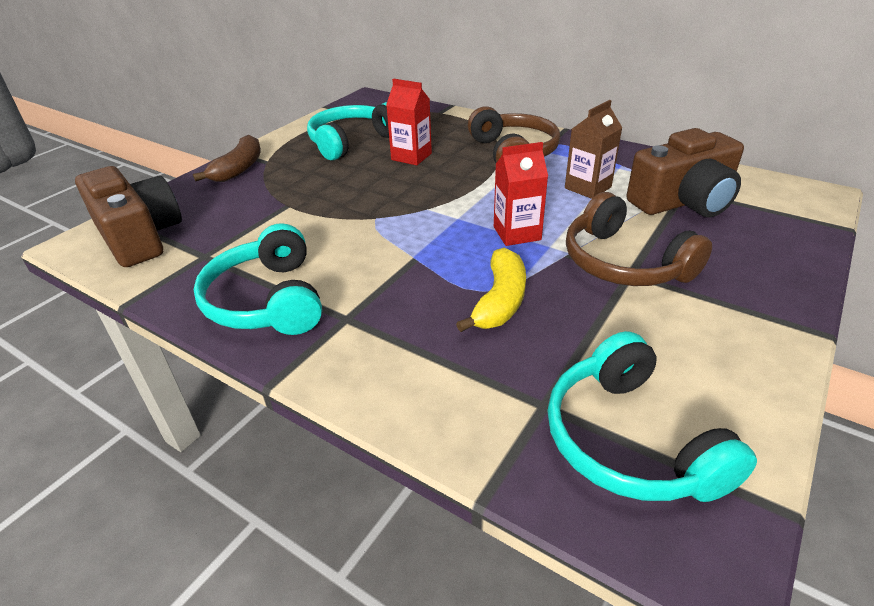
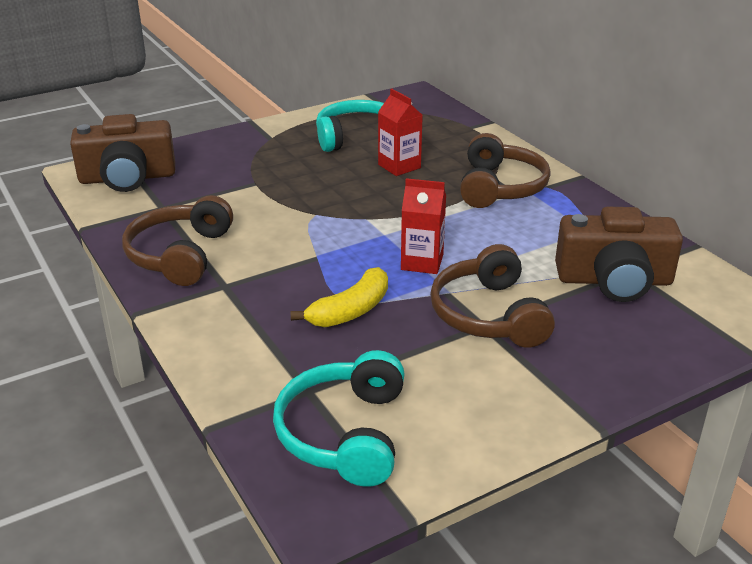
camera: 25 degrees right, 5 degrees down
brown camera [75,166,182,267] -> brown camera turned 90 degrees clockwise [70,114,175,192]
brown banana [193,135,261,182] -> none
turquoise headphones [193,223,322,335] -> brown headphones [122,195,233,286]
brown carton [565,100,622,199] -> none

